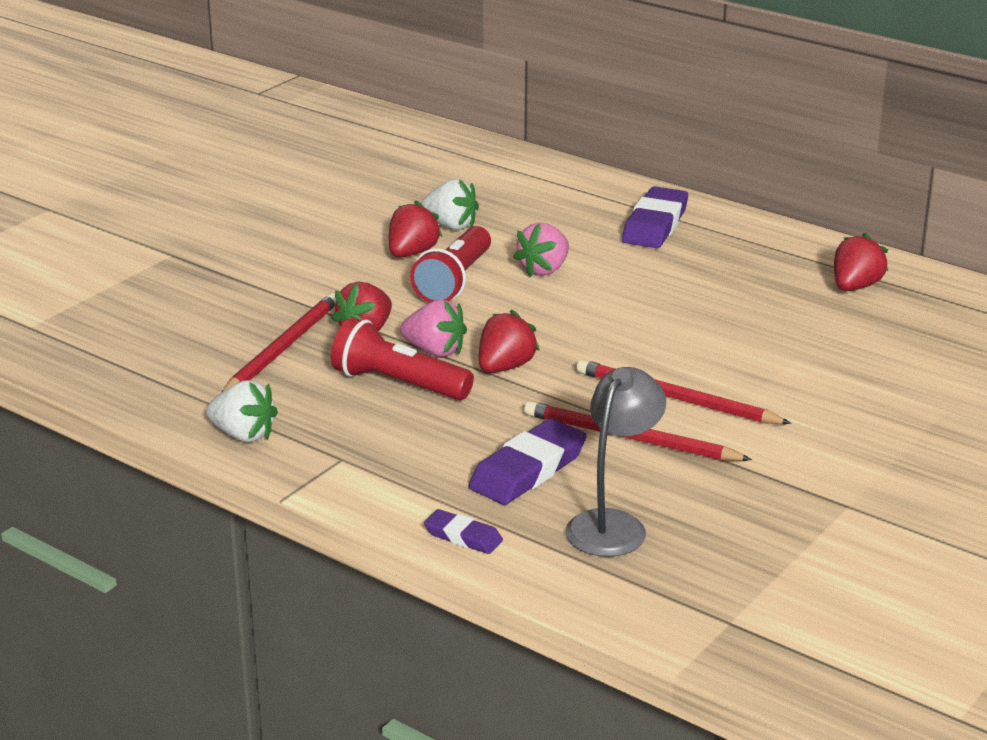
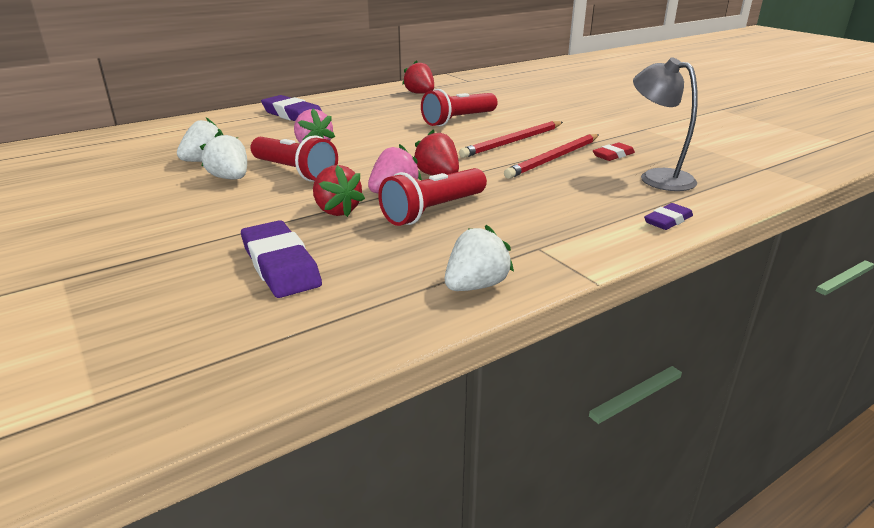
camera: 70 degrees left, 0 degrees up
red pencil [222,293,336,392] -> none
red strawberry [389,200,443,257] -> white strawberry [200,132,247,179]
purple eraser [469,418,587,505] -> purple eraser moved to [241,220,322,298]
none -> red flashlight [421,89,498,126]
none -> red eraser [593,143,635,161]

